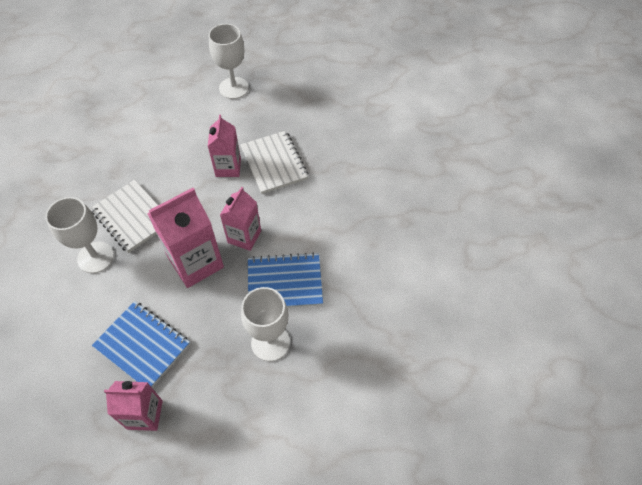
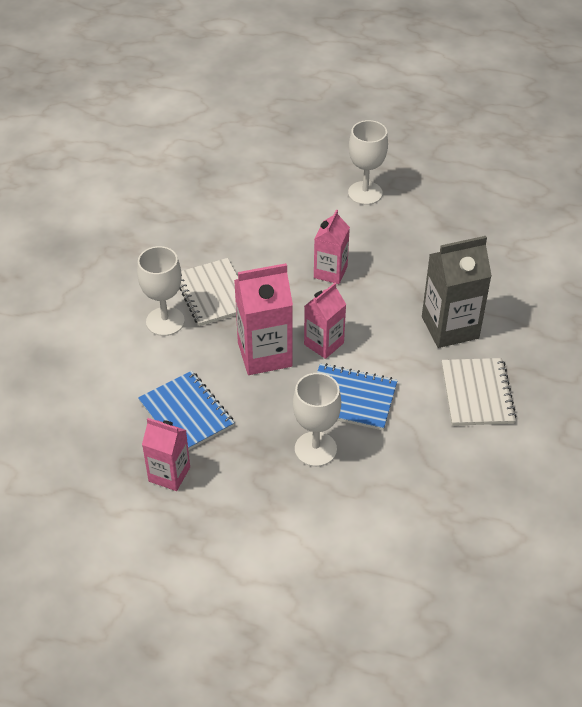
camera: 20 degrees right, 10 degrees down
white notebook [240,131,309,194] -> white notebook moved to [442,358,517,426]
none -> grey carton [422,236,492,348]

